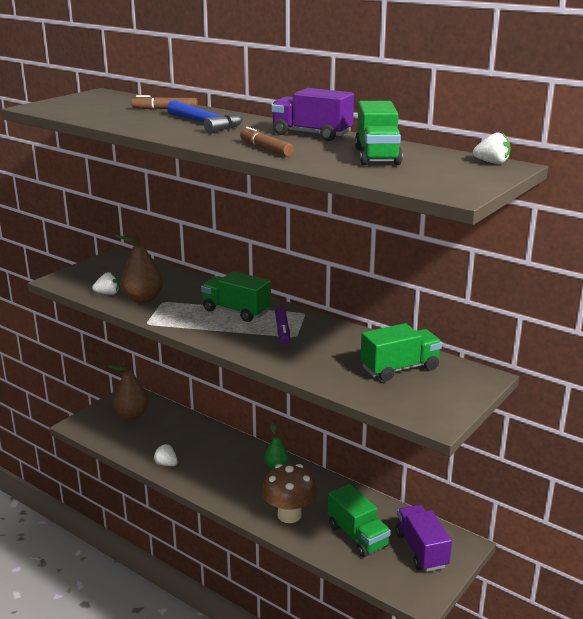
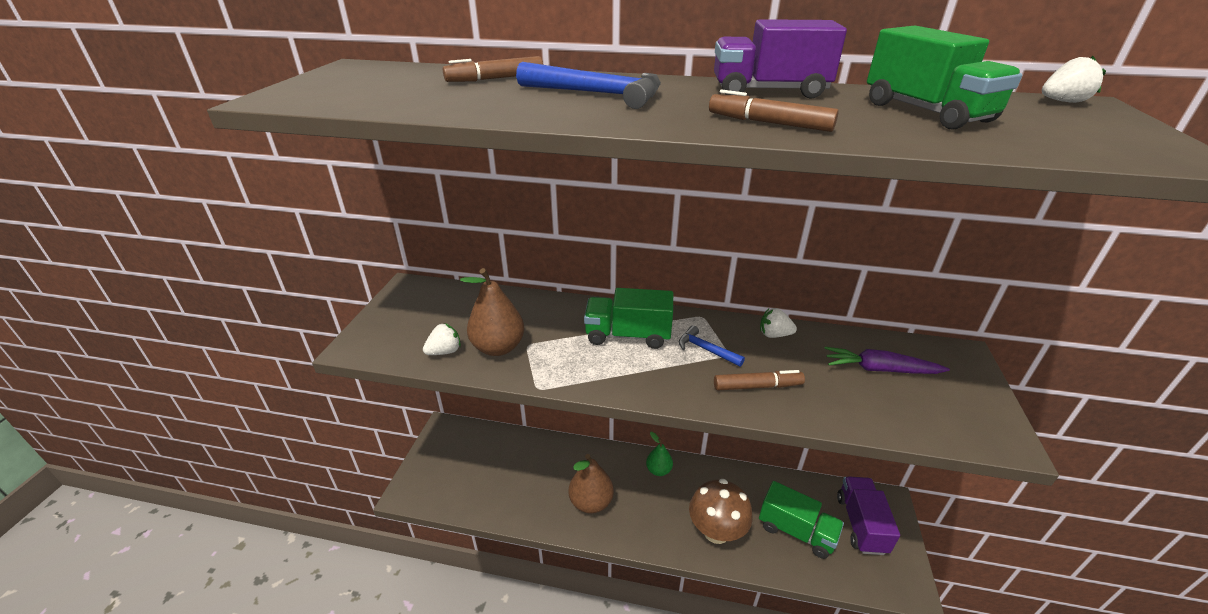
camera: 25 degrees left, 10 degrees up
brown pear [108,362,149,419] -> brown pear moved to [569,454,614,514]
white strawberry [153,444,178,466] -> white strawberry moved to [760,308,797,338]
purple marker [275,306,290,344] -> blue hammer [679,325,745,367]
green truck [360,323,442,381] -> purple carrot [824,347,950,374]
purple truck [395,505,452,572] -> purple truck turned 45 degrees clockwise [837,476,900,555]
none -> brown marker [714,370,805,390]

